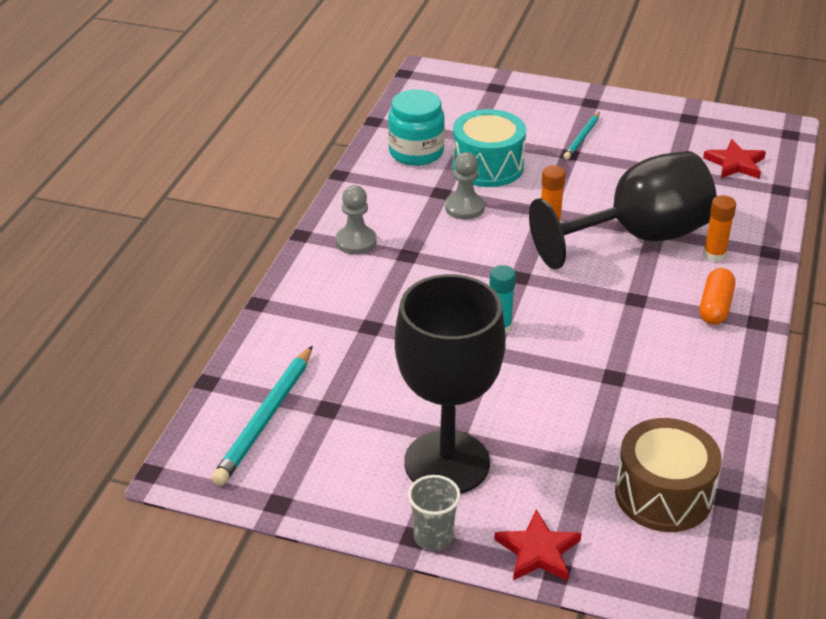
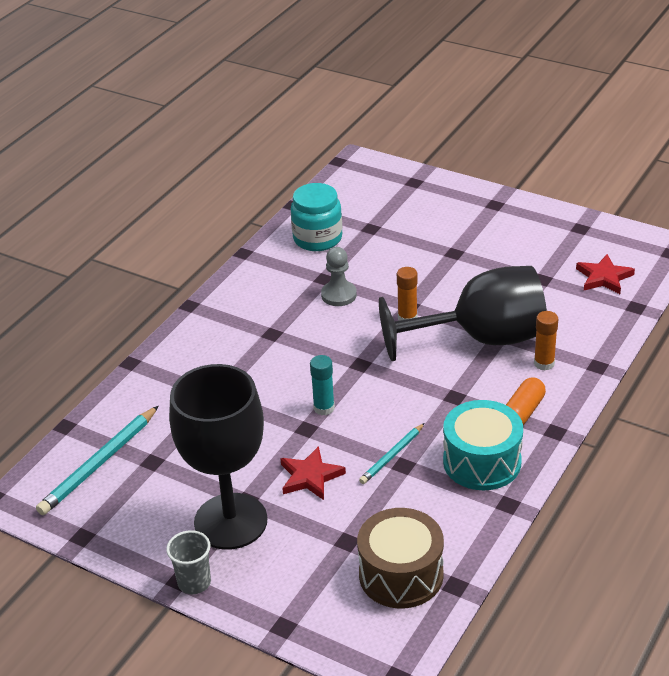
camera: 15 degrees right, 0 degrees up
grey pawn [336,185,377,255] -> none
turquoise drum [452,109,526,187] -> turquoise drum moved to [443,400,523,490]
red star [494,509,582,581] -> red star moved to [280,446,346,500]
turquoise pencil [564,112,600,159] -> turquoise pencil moved to [359,423,425,484]

